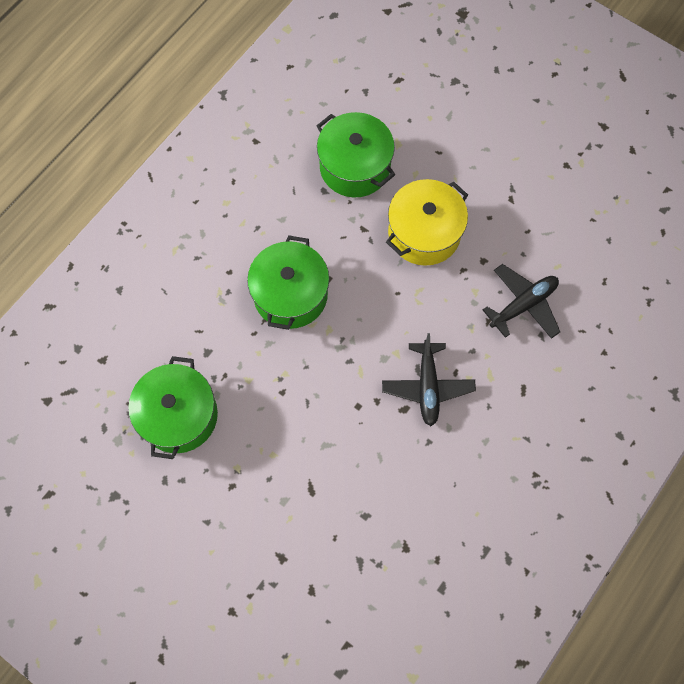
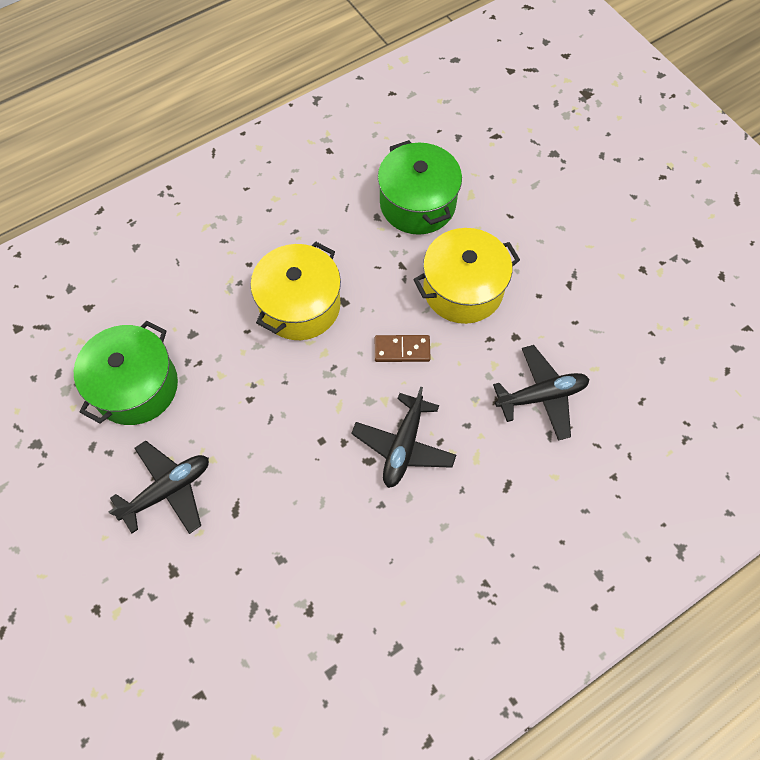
camera: 20 degrees right, 5 degrees down
green pot [247,235,329,330] -> yellow pot [251,242,341,340]
none -> black plane [108,441,209,534]
none -> brown domino [375,335,430,362]

